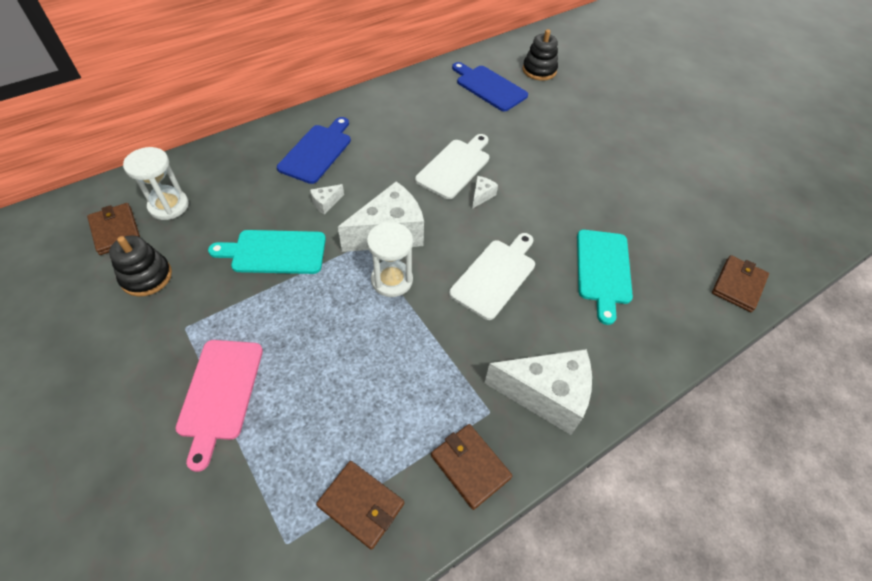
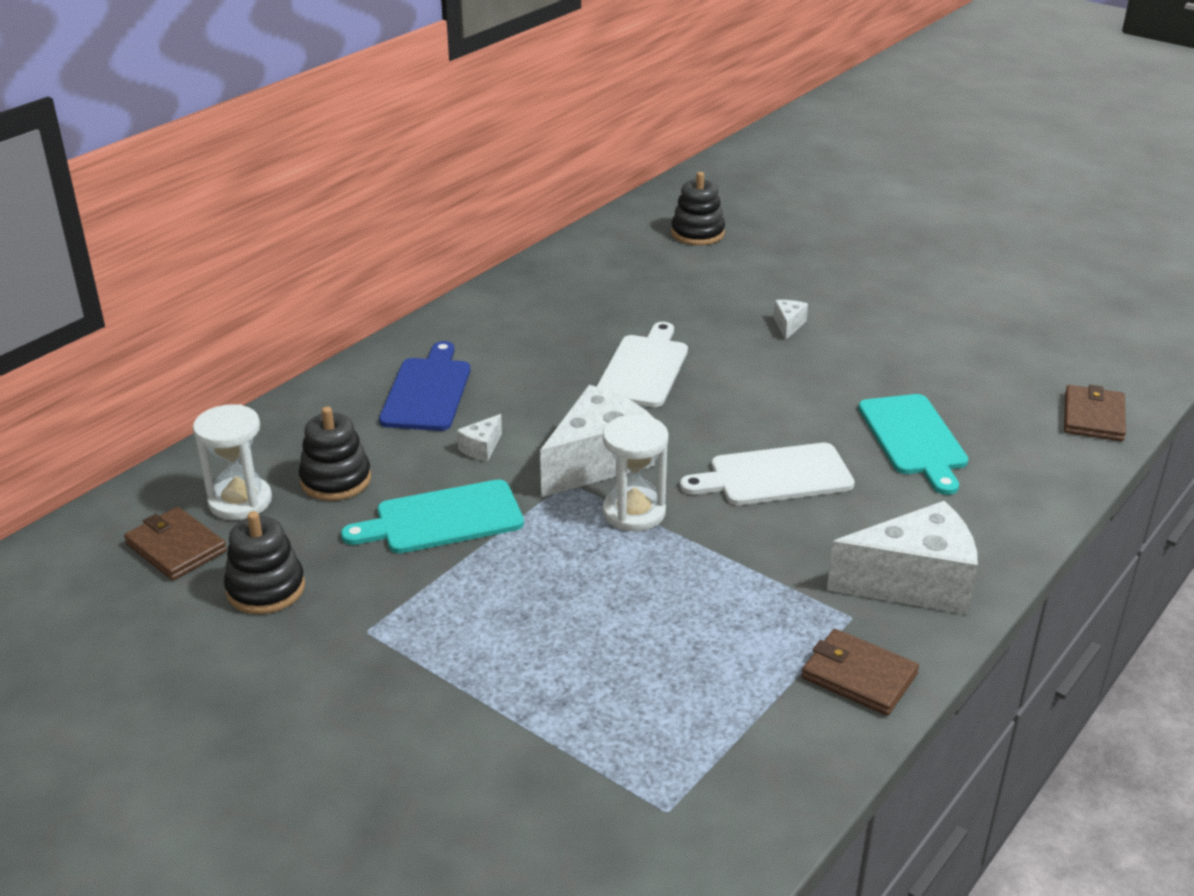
camera: 15 degrees left, 20 degrees down
pink cutting board [175,340,263,472] -> none
brown wallet [316,461,404,550] -> none
white cutting board [449,233,535,320] -> white cutting board turned 120 degrees counterclockwise [680,443,855,505]
blue cutting board [452,62,528,111] -> none
white cheese [472,176,498,209] -> white cheese moved to [774,300,808,340]
none -> black stacking toy [299,407,371,501]

